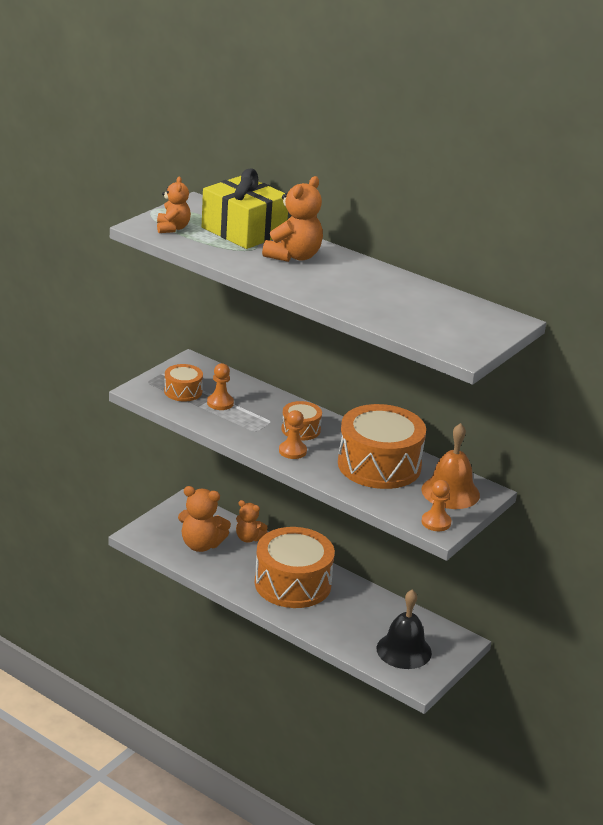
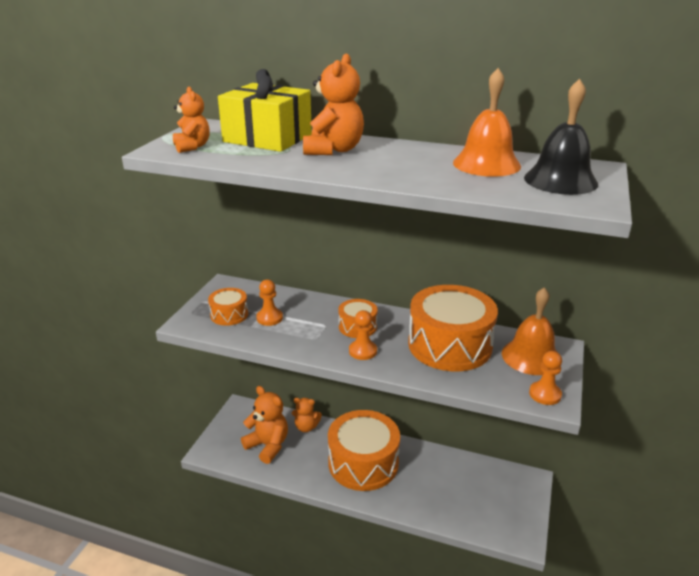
camera: 15 degrees left, 0 degrees up
orange teddy bear [178,486,231,552] -> orange teddy bear turned 135 degrees counterclockwise [241,386,288,464]
black bell [377,590,432,669] -> black bell moved to [524,79,598,195]
none -> orange bell [453,68,521,177]

